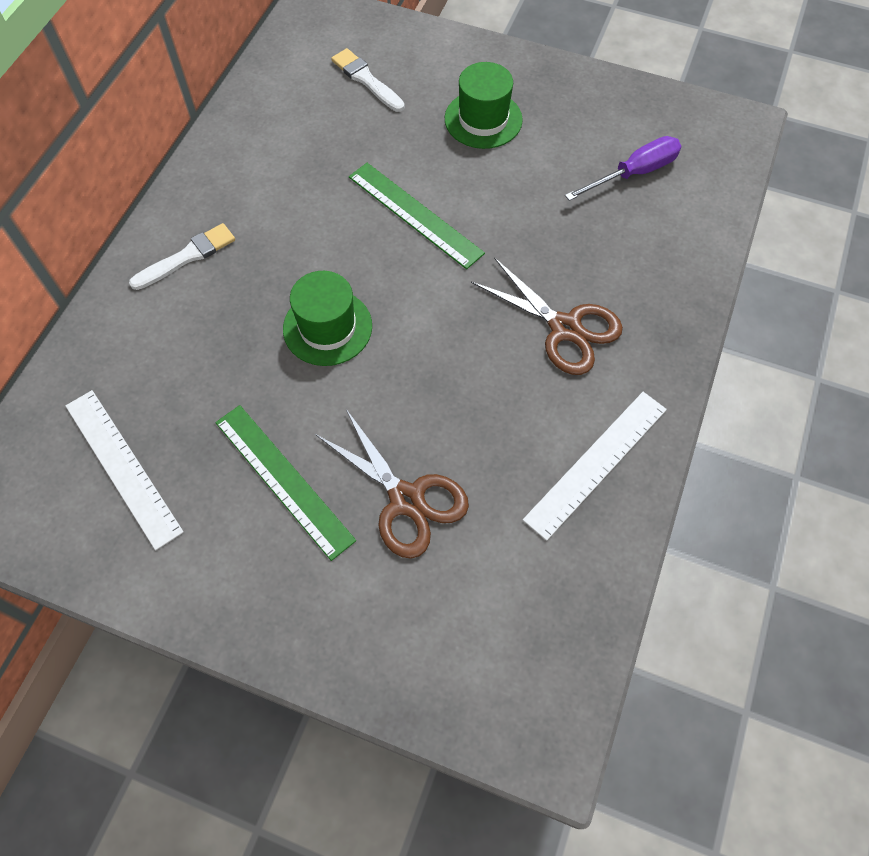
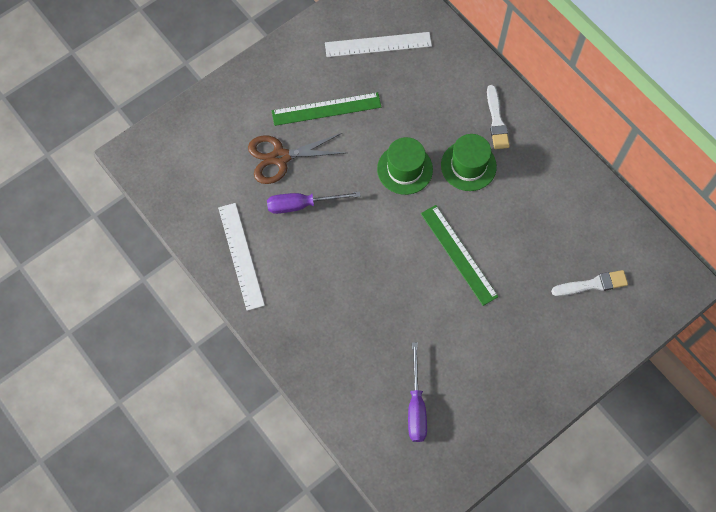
camera: 120 degrees right, 5 degrees up
green ruler [349,163,485,269] -> green ruler turned 75 degrees clockwise [421,205,498,306]
green hat [445,62,523,149] -> green hat moved to [441,134,497,191]
brown scissors [471,257,623,375] -> none
none -> purple screwdriver [267,191,361,214]

